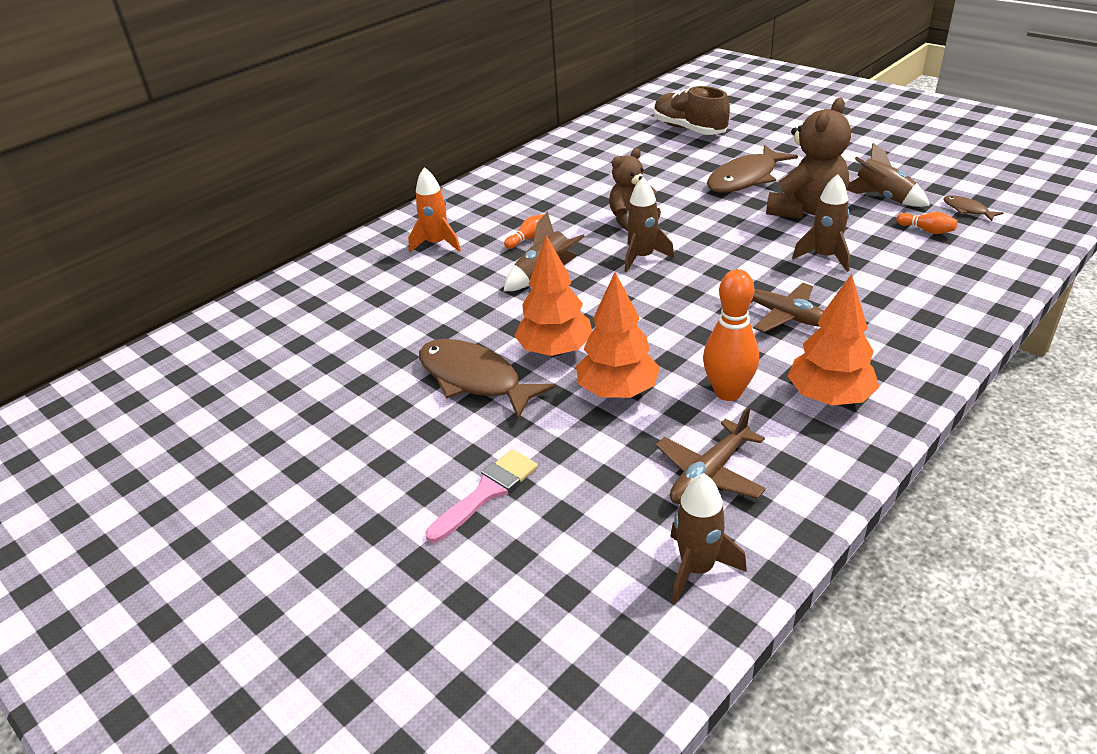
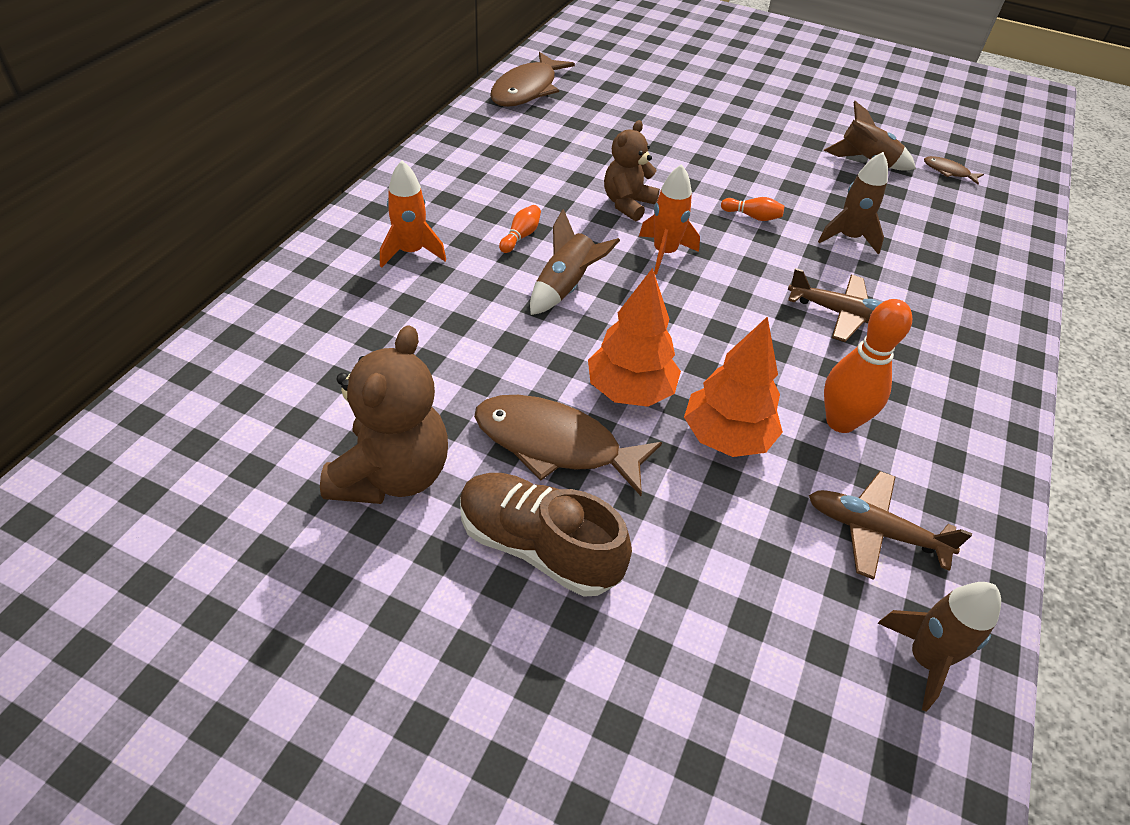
camera: 25 degrees left, 10 degrees up
pink brush [425,449,538,543] -> none
brown rocket [625,177,674,272] -> orange rocket [639,164,700,275]
brown shoe [654,86,730,135] -> brown shoe moved to [460,473,632,597]
brown plane [656,407,766,504] -> brown plane turned 90 degrees clockwise [809,471,972,580]
brown fish [707,145,798,193] -> brown fish moved to [490,52,575,107]
brown teddy bear [766,98,851,219] -> brown teddy bear moved to [320,325,448,504]
orange tree [788,274,879,405] -> none
orange bowling pin [896,212,958,234] -> orange bowling pin moved to [721,197,784,221]

